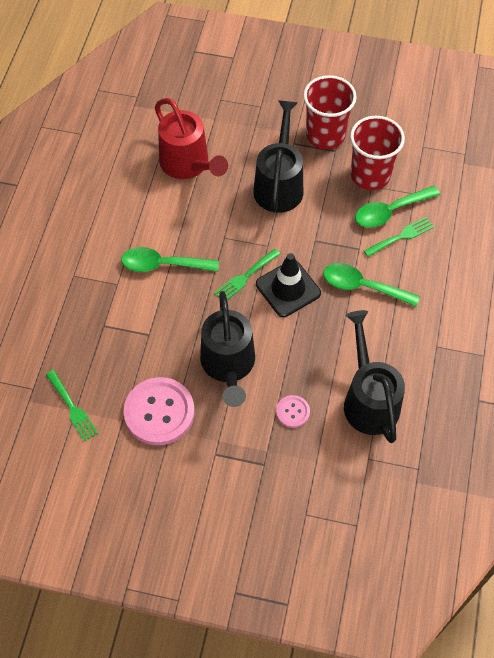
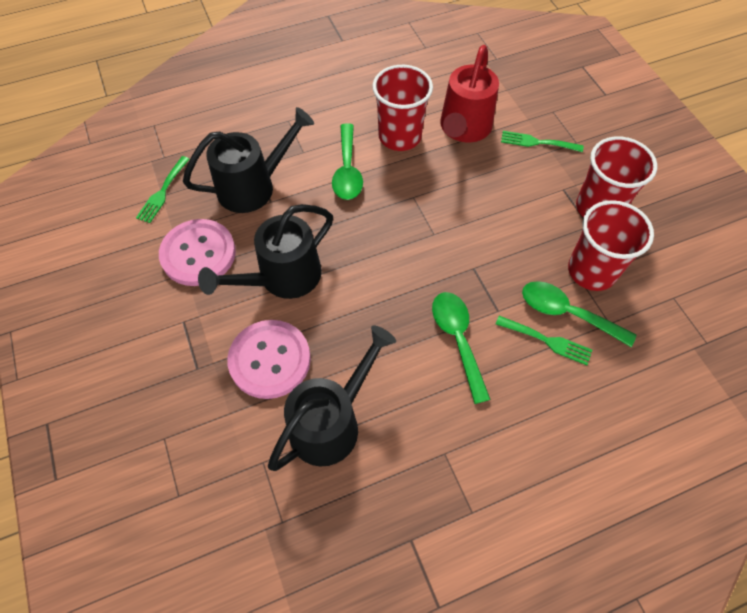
camera: 55 degrees right, 0 degrees up
green spoon [121,247,219,272] -> green spoon turned 150 degrees counterclockwise [332,123,363,200]
green fork [214,249,280,300] -> green fork moved to [501,131,584,152]
black watering can [253,100,303,213] -> black watering can moved to [183,107,314,213]
black traffic cone [256,253,321,317] -> none
pink button [276,395,310,428] -> pink button [227,320,311,399], size x2.08
none -> red cup [372,65,433,151]

